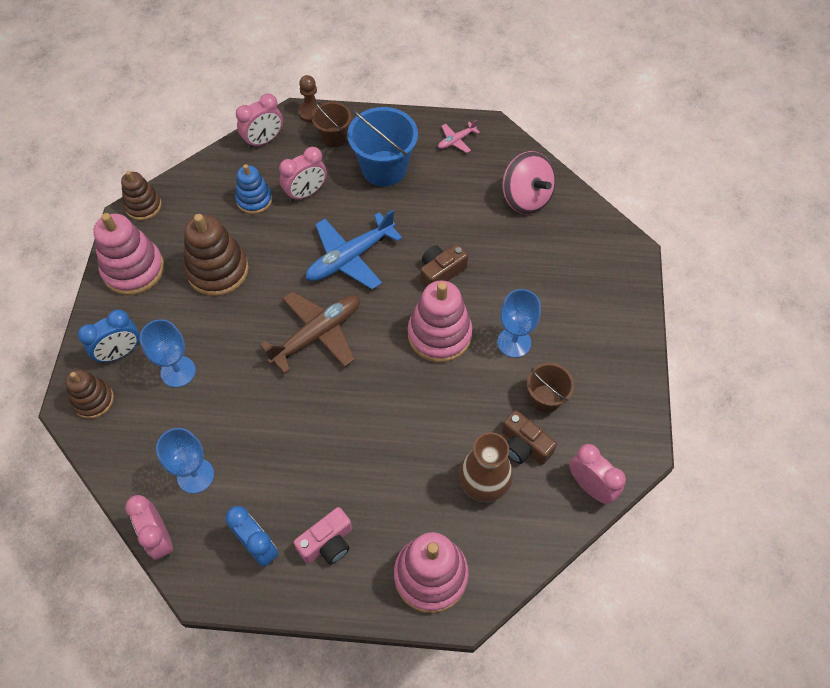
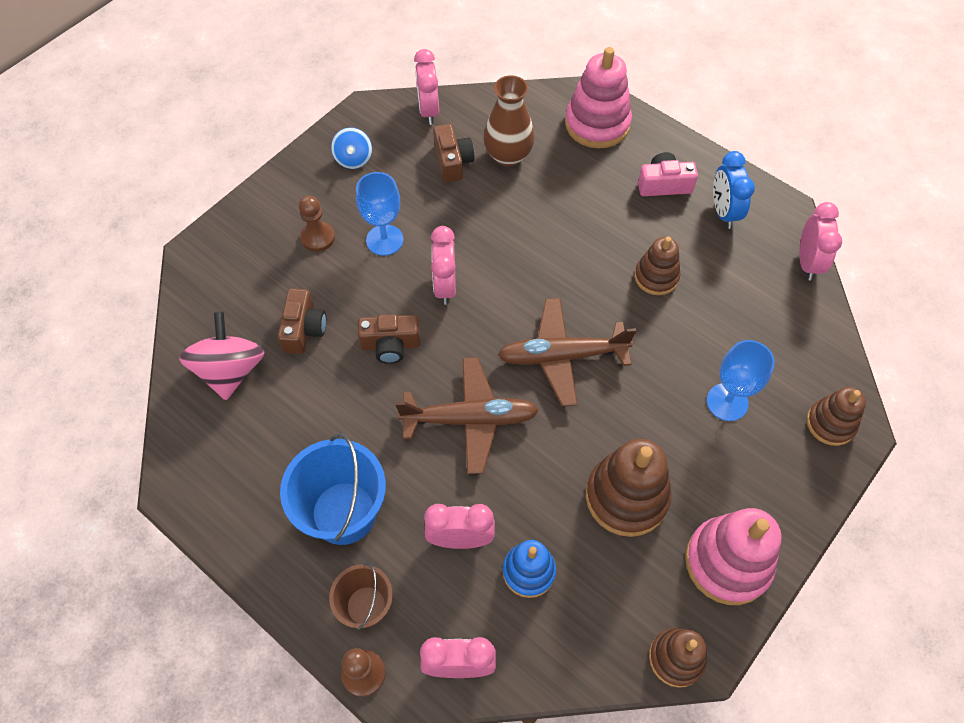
camera: 145 degrees left, 0 degrees up
blue clock [78,309,139,363] -> none
blue goblet [156,428,214,493] -> none
blue plane [306,210,402,290] -> brown plane [395,357,539,474]
pink stacking toy [408,281,472,363] -> pink clock [431,226,456,305]
pink plane [438,120,480,153] -> none
brown bucket [527,363,575,413] -> none
none -> brown camera [277,288,326,354]
none -> brown pawn [299,196,335,252]
none -> blue spinning top [331,127,372,169]
none -> brown stacking toy [634,237,680,295]

